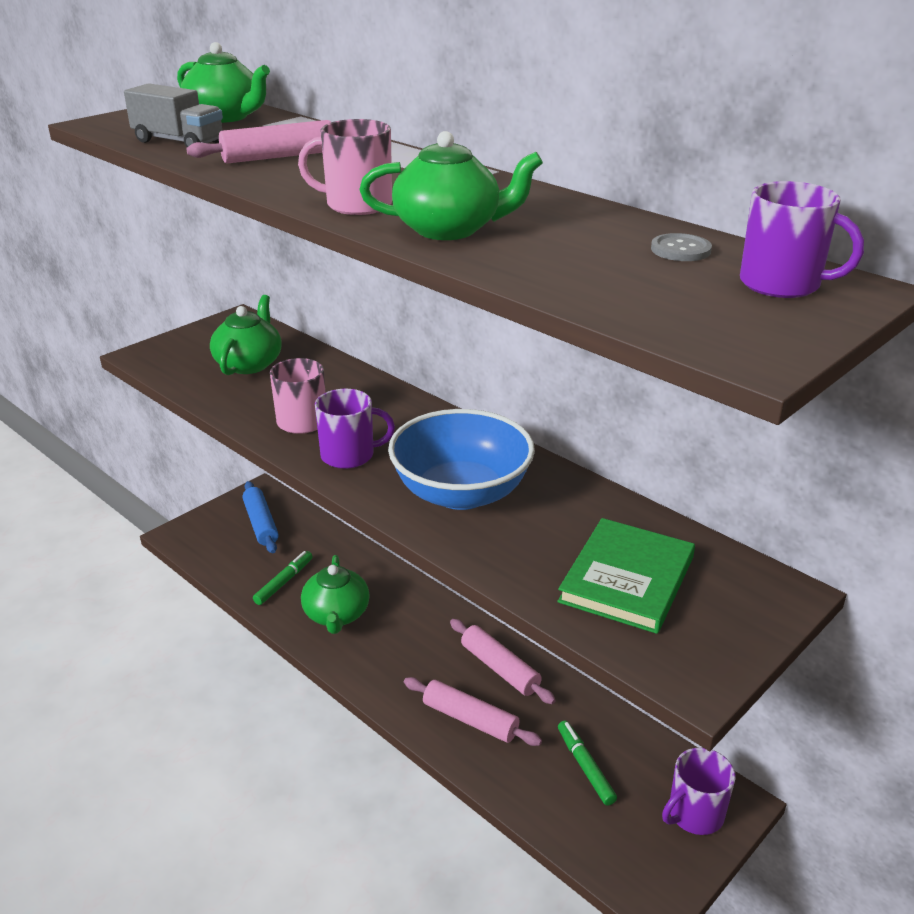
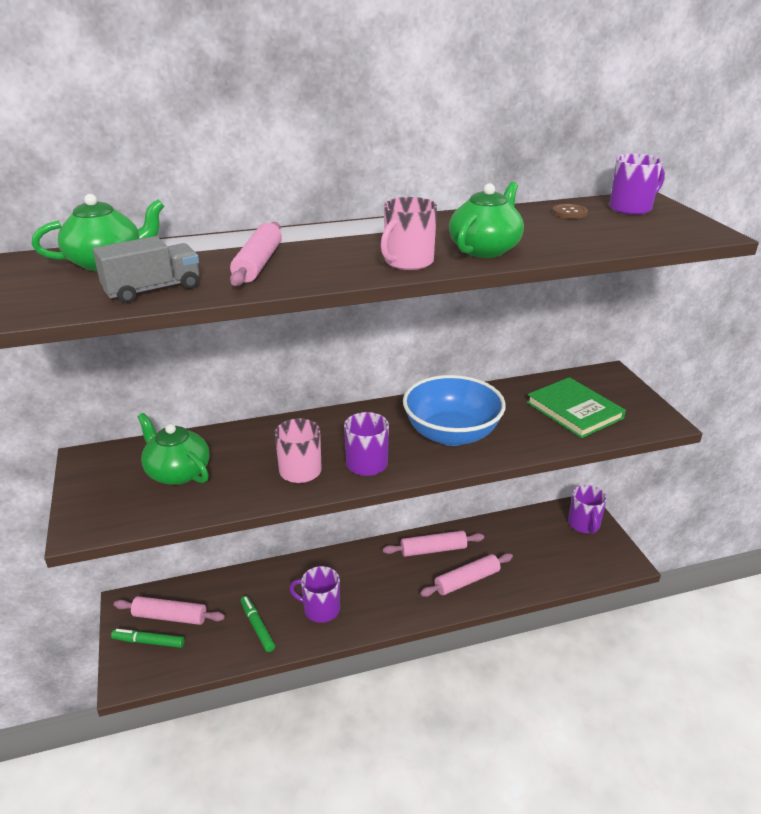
camera: 60 degrees left, 0 degrees up
blue rolling pin [242,481,279,553] -> pink rolling pin [114,596,225,625]
green teapot [301,555,370,634] -> purple mug [289,566,340,623]
green marker [558,721,617,806] -> green marker moved to [111,629,185,648]
grey button [651,233,712,261] -> brown button [552,204,588,219]

